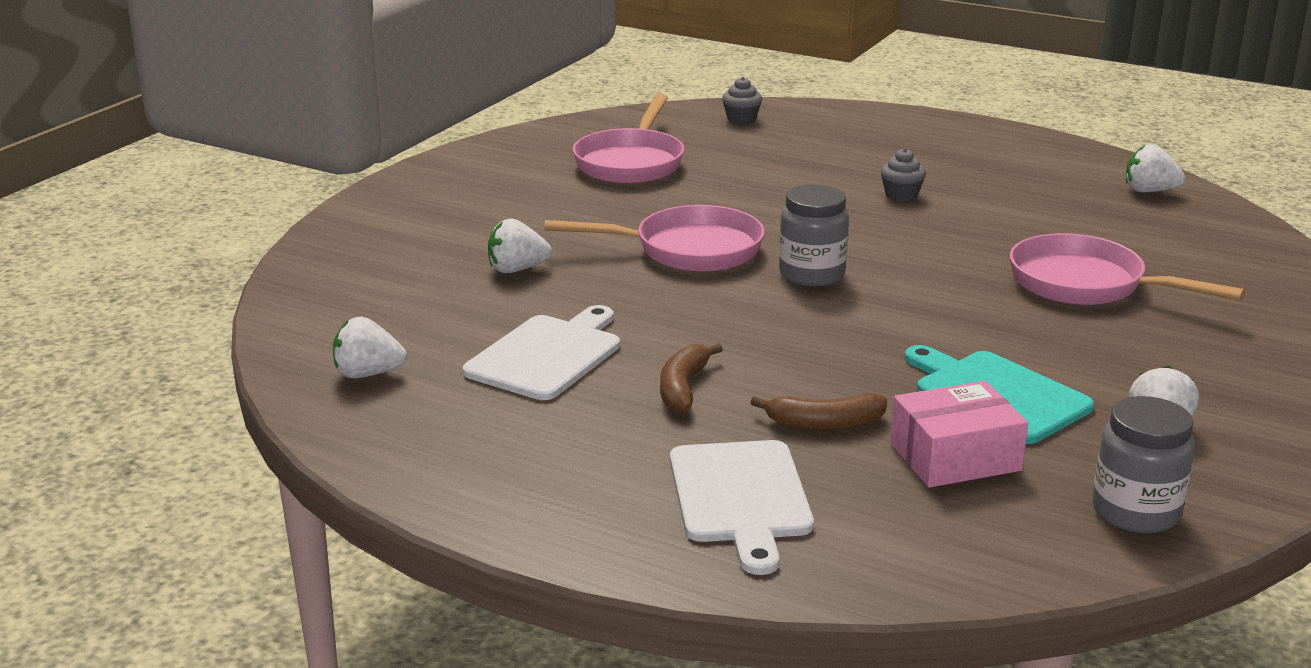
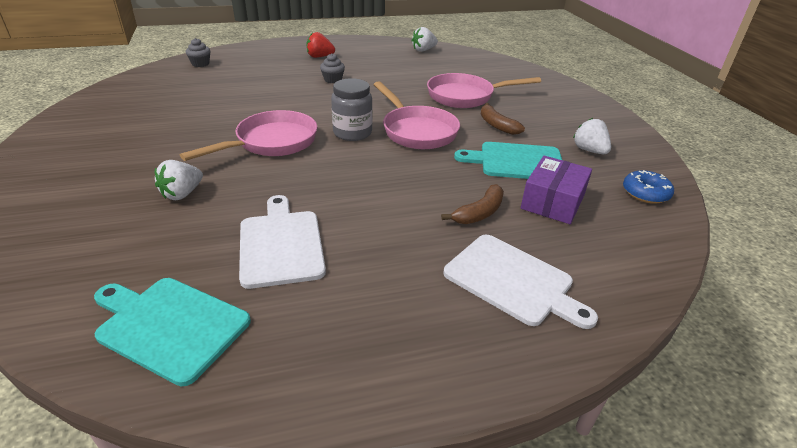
camera: 45 degrees left, 10 degrees up
white strawberry [333,317,407,378] -> turquoise cutting board [94,278,251,386]
pink pan [573,94,685,184] -> pink pan moved to [374,81,460,149]
brown banana [660,343,723,413] -> brown banana moved to [481,103,525,135]
pink box [890,381,1028,488] -> purple box [521,155,592,224]
grey jar [1092,396,1195,533] -> blue donut [623,170,674,204]
none -> red strawberry [307,32,335,58]

